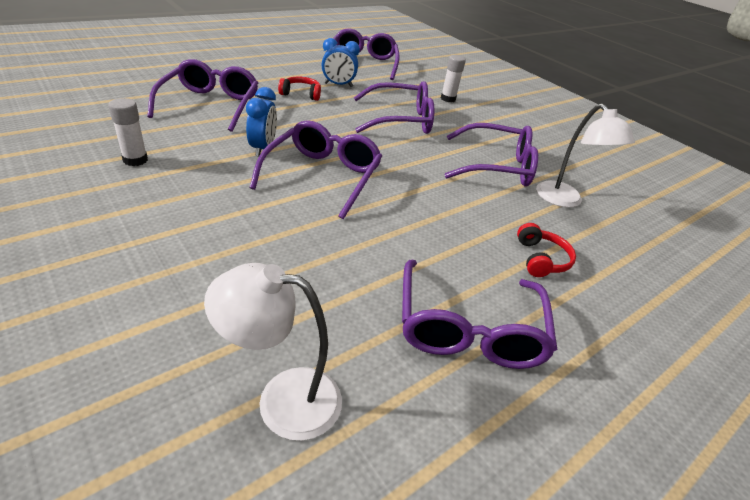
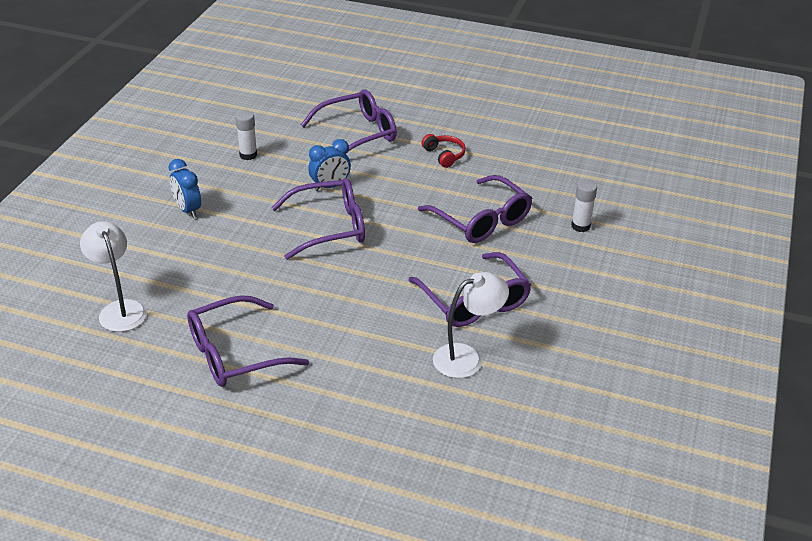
camera: 60 degrees right, 0 degrees up
blue clock [322,38,360,87] -> blue clock moved to [169,159,201,218]
purple glasses [333,29,400,80] -> none
red headphones [517,223,576,277] -> none
white lamp [536,104,635,208] -> white lamp turned 150 degrees counterclockwise [433,272,509,378]

